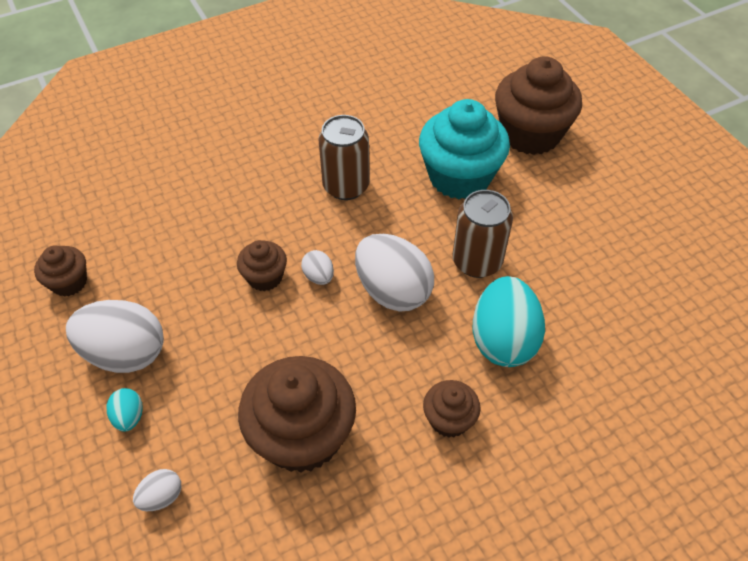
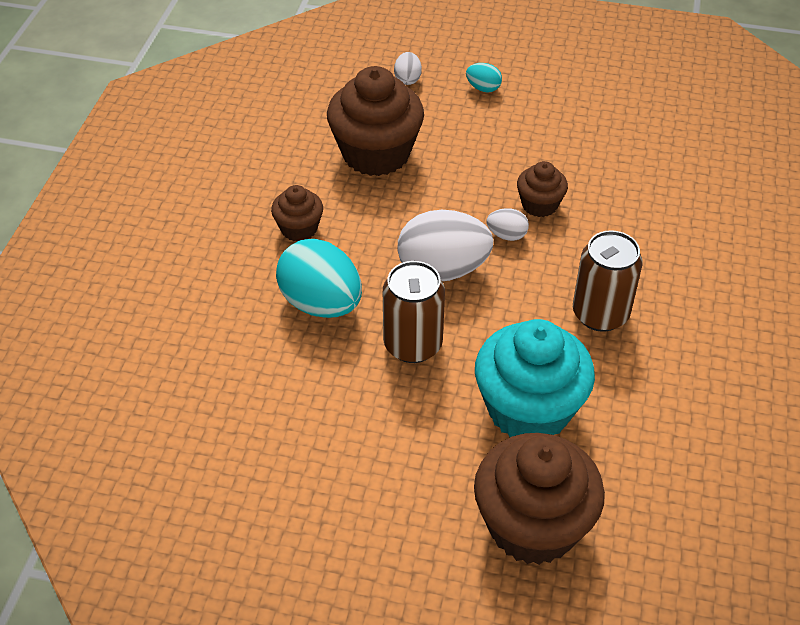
camera: 130 degrees right, 5 degrees down
brown cupcake [34,245,87,297] -> none
white egg [66,300,164,373] -> none

